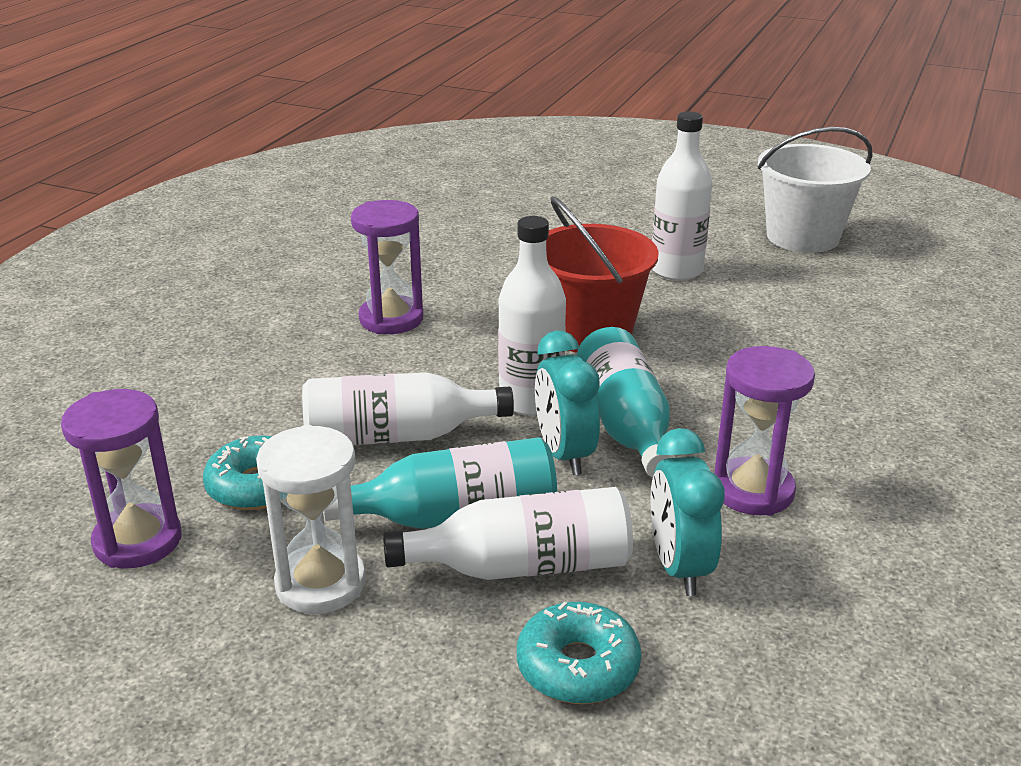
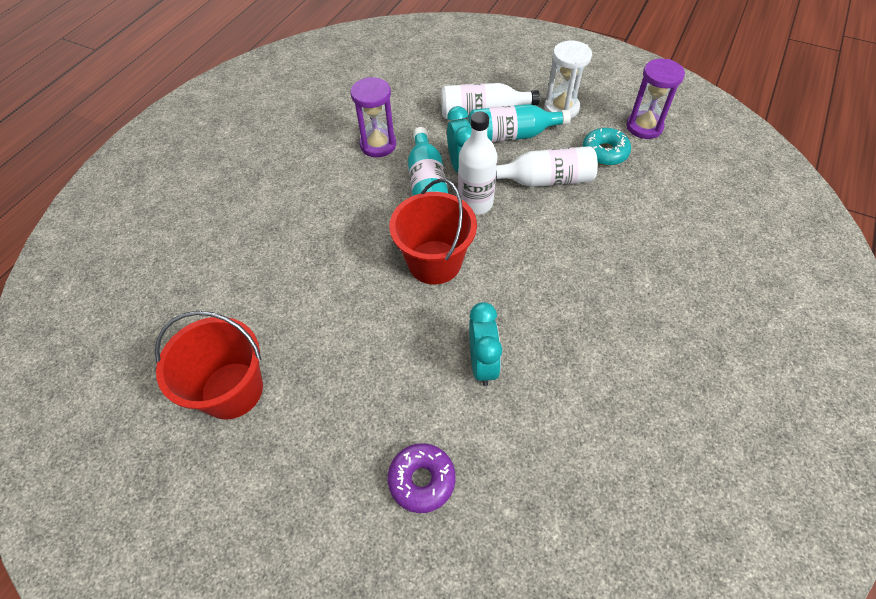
camera: 175 degrees left, 25 degrees up
purple hourglass [351,200,423,334] -> none
turquoise donut [517,602,642,704] -> none
turquoise clock [650,428,725,596] -> turquoise clock moved to [469,302,502,386]
white bottle [652,111,712,281] -> none
white bucket [758,127,873,253] -> red bucket [155,311,263,420]
none -> purple donut [387,443,456,513]

